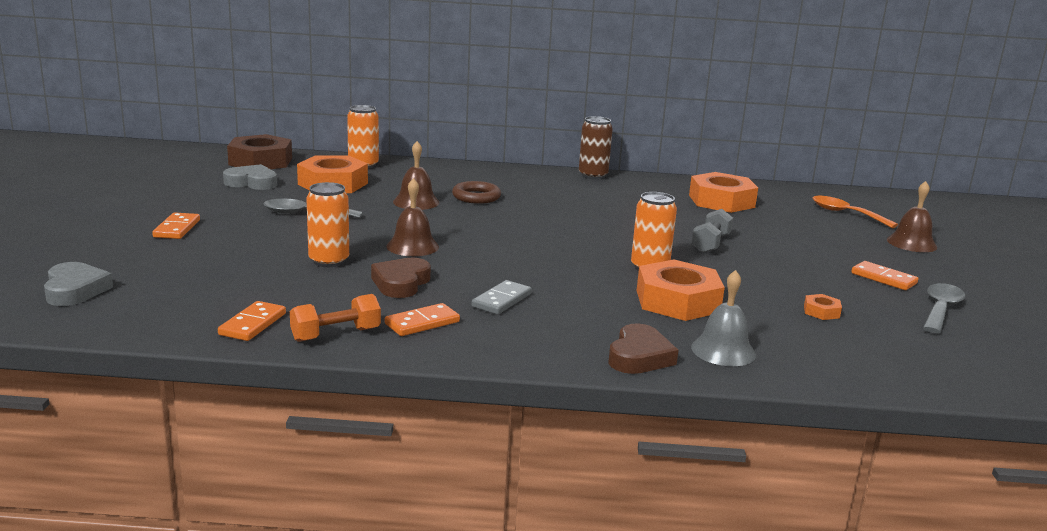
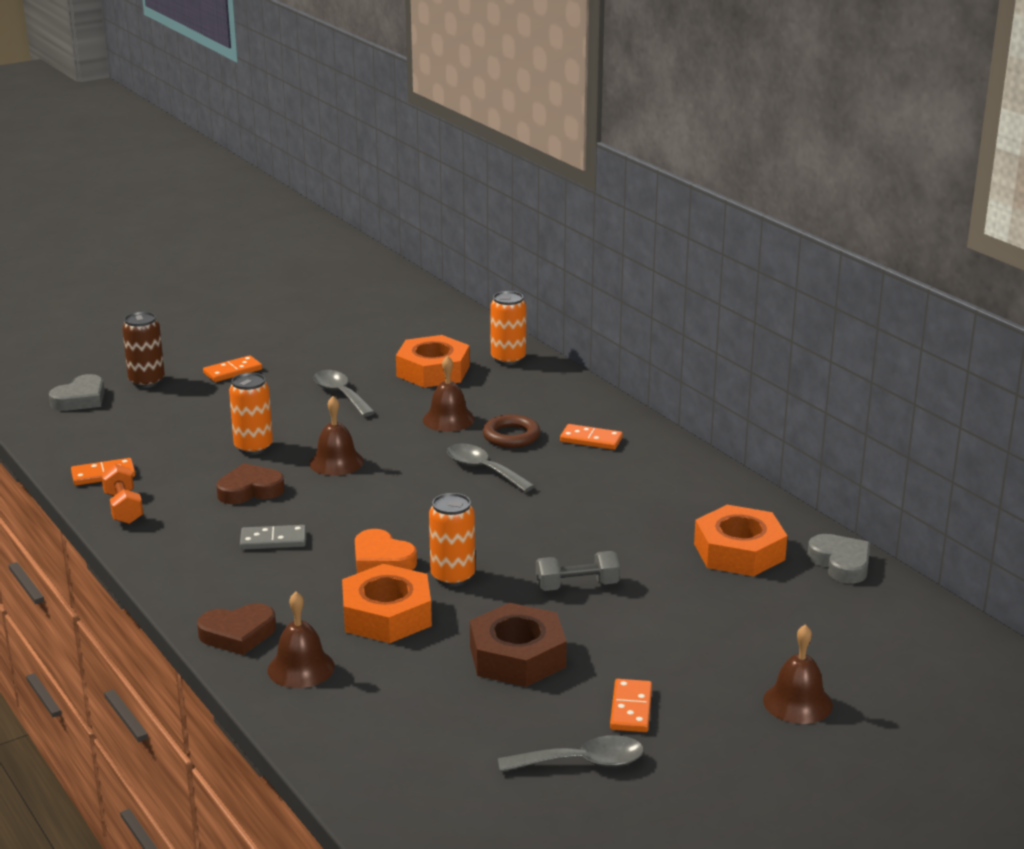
camera: 55 degrees right, 5 degrees up
grey heart [223,164,277,190] -> grey heart moved to [808,534,870,584]
brown nut [227,134,292,169] -> brown nut moved to [470,603,567,687]
orange dumbbell [290,294,381,342] -> orange dumbbell turned 45 degrees clockwise [101,464,143,524]
orange domino [385,303,460,336] -> orange domino moved to [560,424,623,450]
brown can [579,116,613,180] -> brown can moved to [122,312,165,388]
grey bell [691,270,756,366] -> brown bell [267,591,335,688]
orange nut [804,294,842,320] -> none
orange spoon [813,196,898,228] -> none
none -> orange heart [355,529,417,573]
none -> grey spoon [447,443,535,492]

